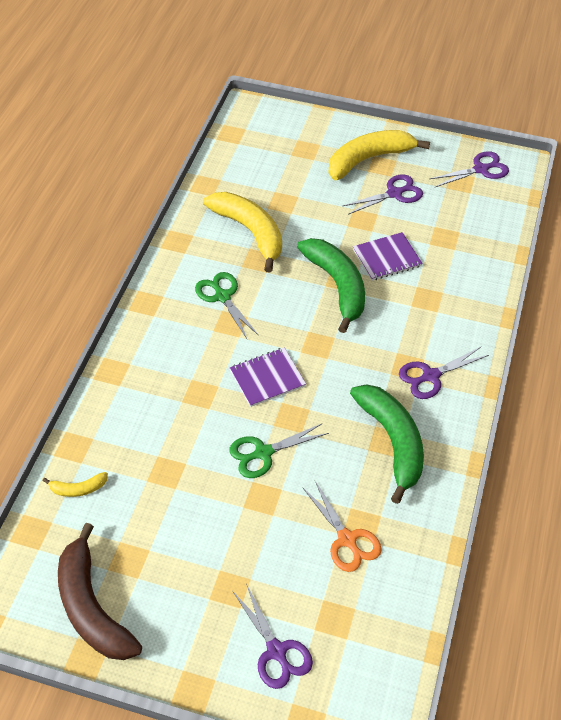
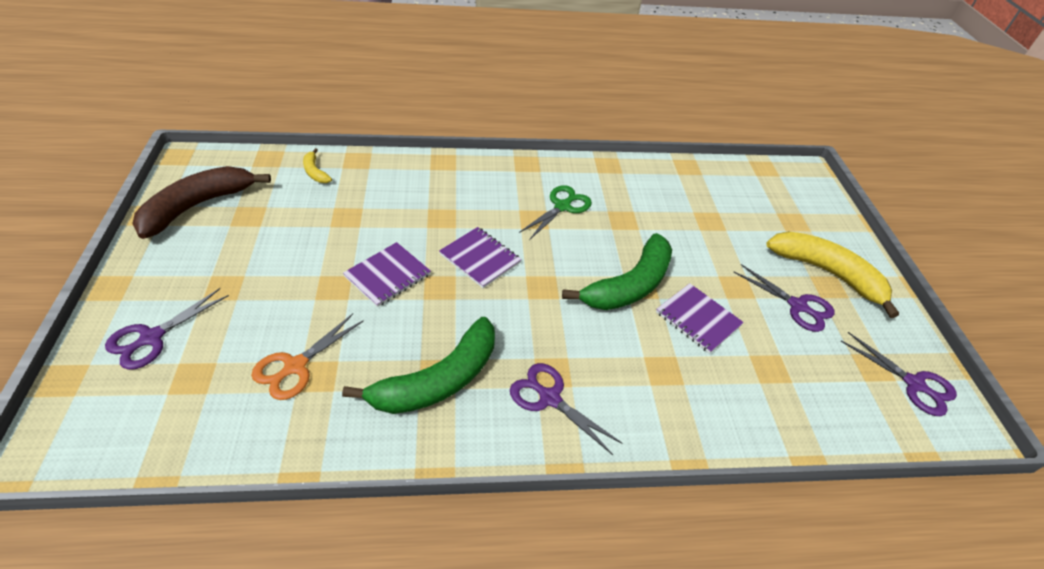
camera: 65 degrees right, 5 degrees down
yellow banana [203,192,282,272] -> none
green scissors [229,423,329,478] -> purple notebook [343,242,431,307]

